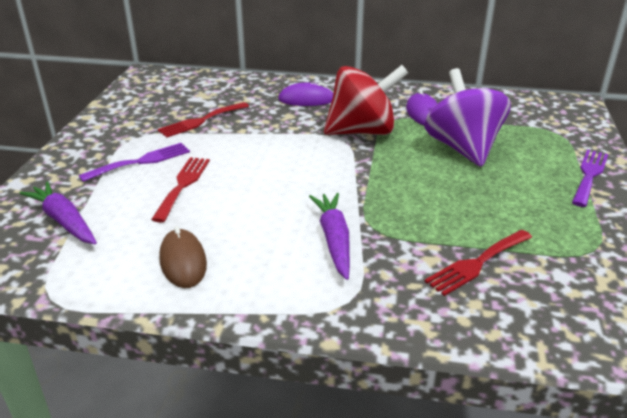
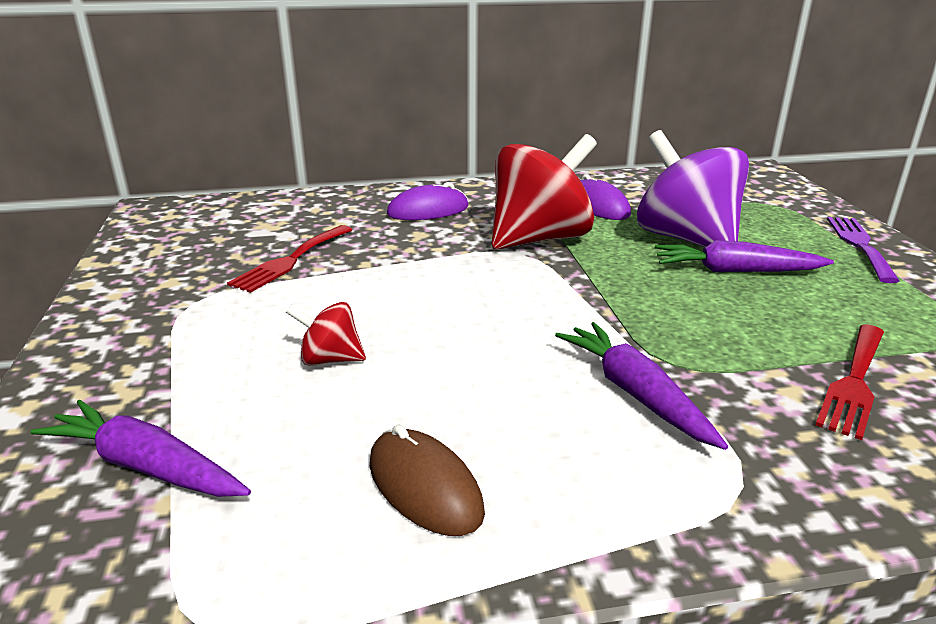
camera: 20 degrees left, 5 degrees down
purple fork [79,143,190,182] -> none
red fork [151,157,210,222] -> red spinning top [286,302,366,366]
none -> purple carrot [655,240,834,272]

